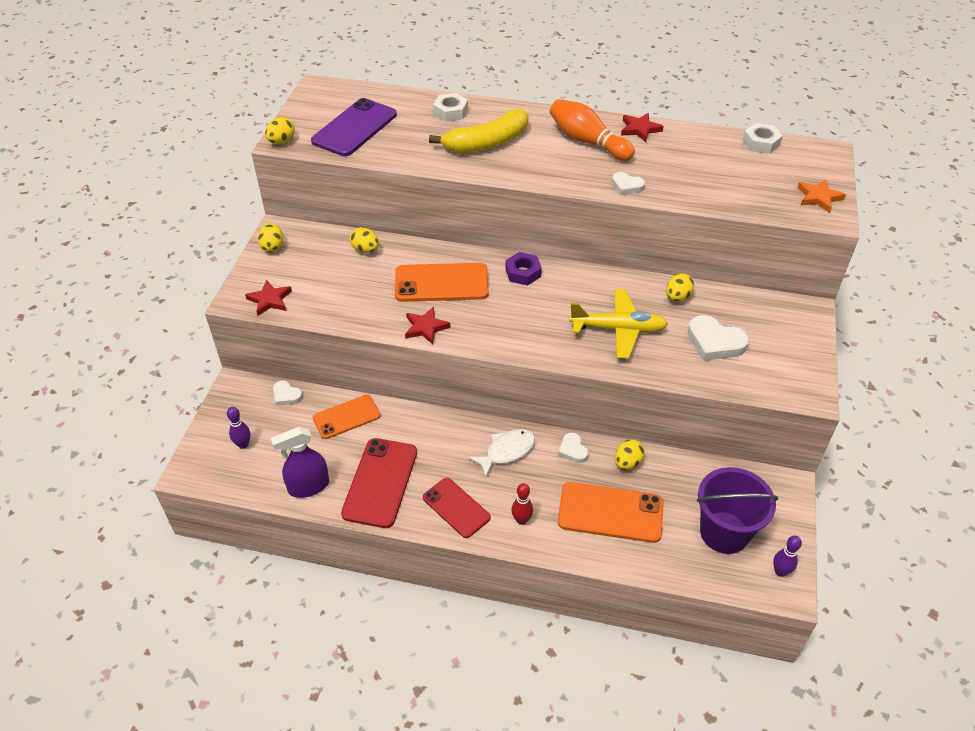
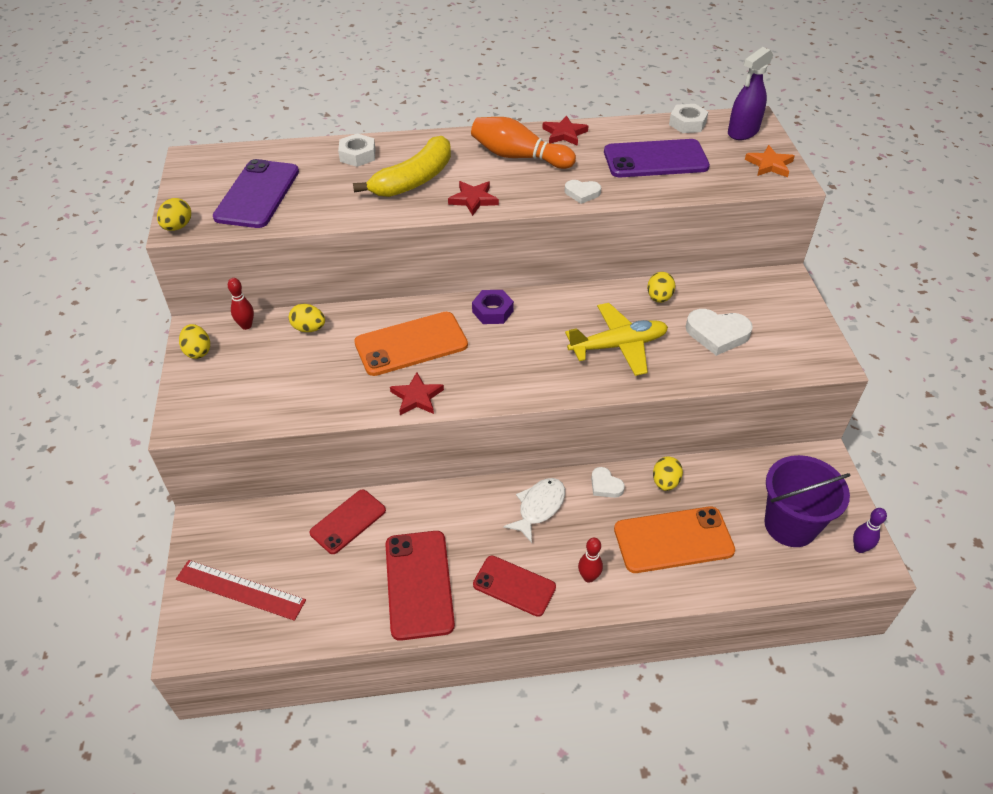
camera: 20 degrees left, 0 degrees up
purple bowling pin [227,407,250,449] -> red ruler [176,560,306,621]
red star [245,280,292,316] -> red star moved to [448,181,499,216]
purple spray bottle [271,427,329,498] -> purple spray bottle moved to [728,47,773,140]
white heart [273,381,303,406] -> none
orange phone [313,395,381,439] -> red phone [310,489,386,554]
none -> red bowling pin [228,278,254,330]
none -> purple phone [604,139,710,177]

